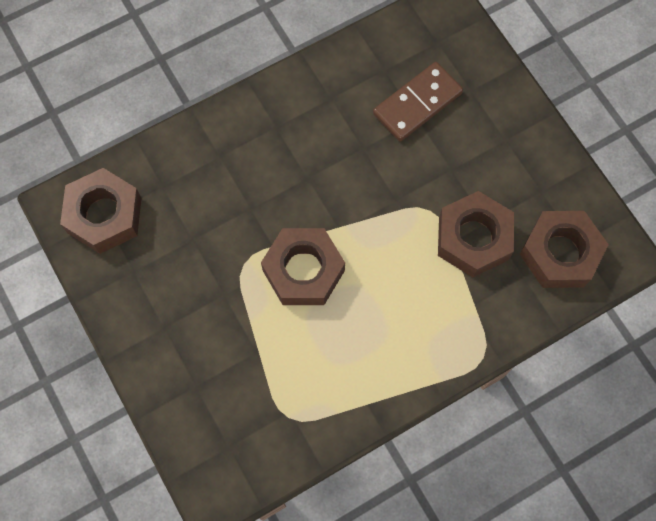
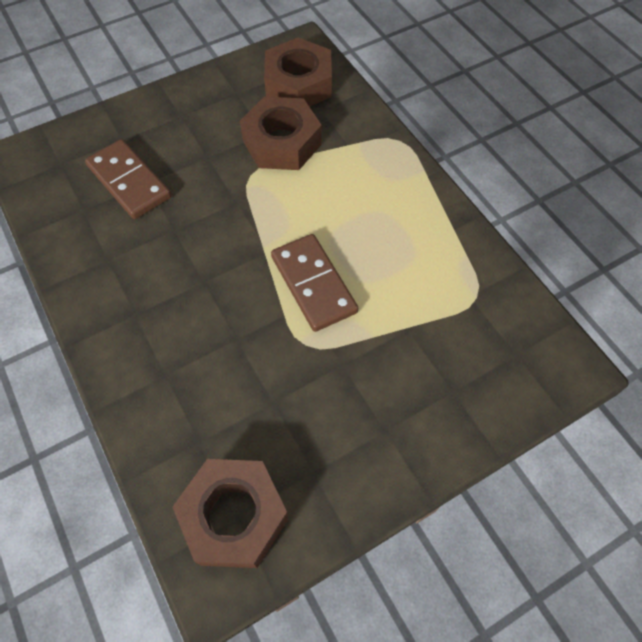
camera: 90 degrees left, 10 degrees down
brown nut [261,228,345,305] -> brown domino [271,234,358,332]

